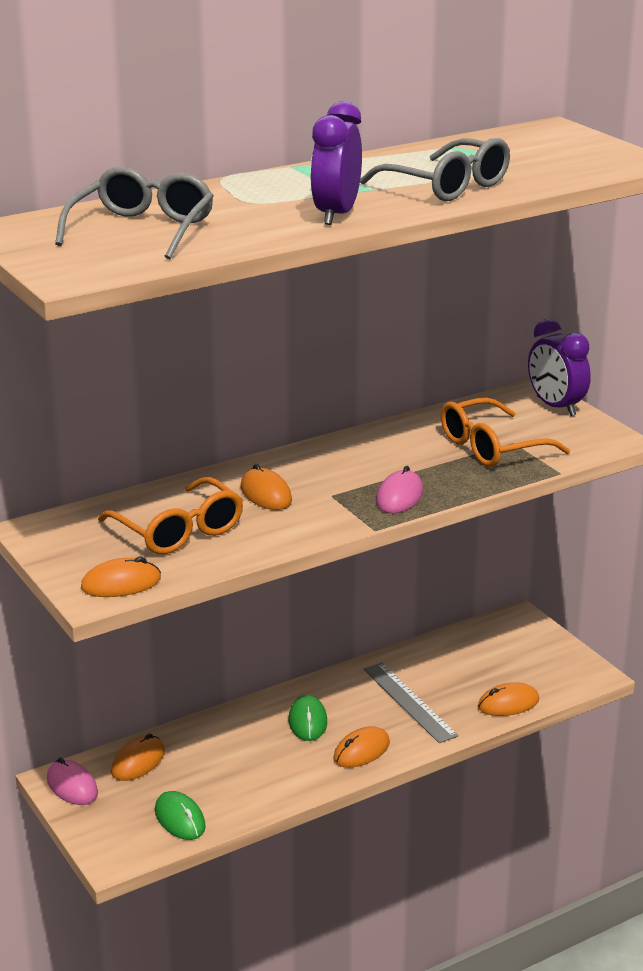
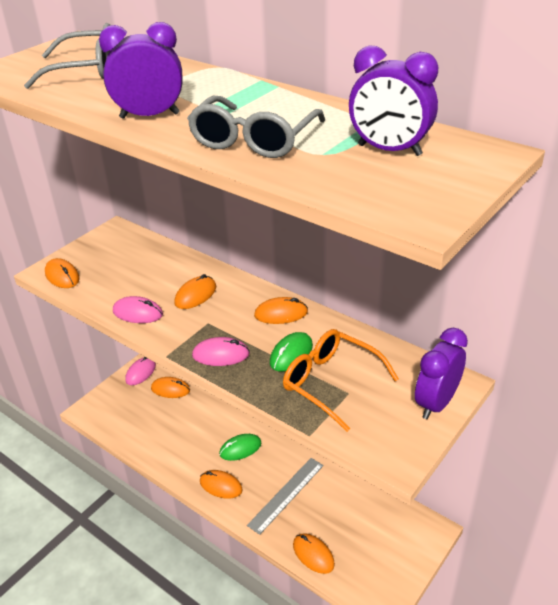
camera: 70 degrees right, 10 degrees up
orange glasses [98,477,243,554] -> none
green mouse [155,791,206,840] -> green mouse moved to [270,332,313,372]
none -> pink mouse [113,296,163,323]
none -> orange mouse [254,297,308,324]
none -> purple clock [349,46,438,156]

